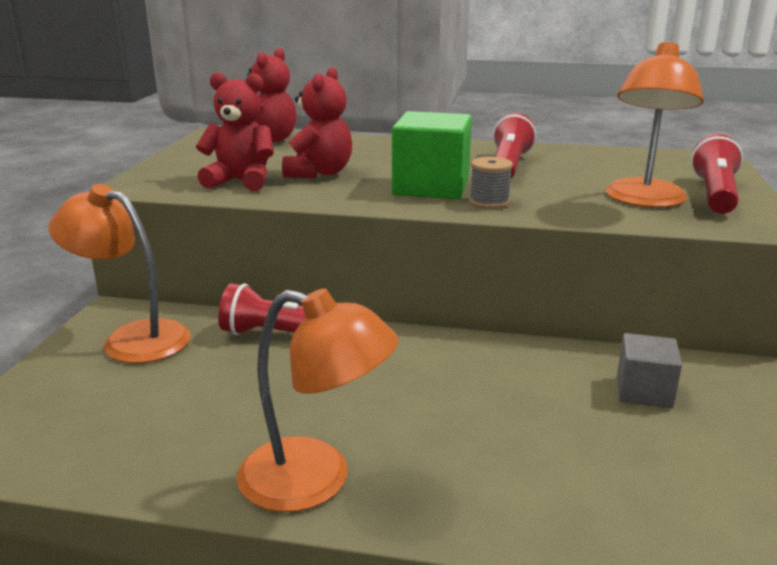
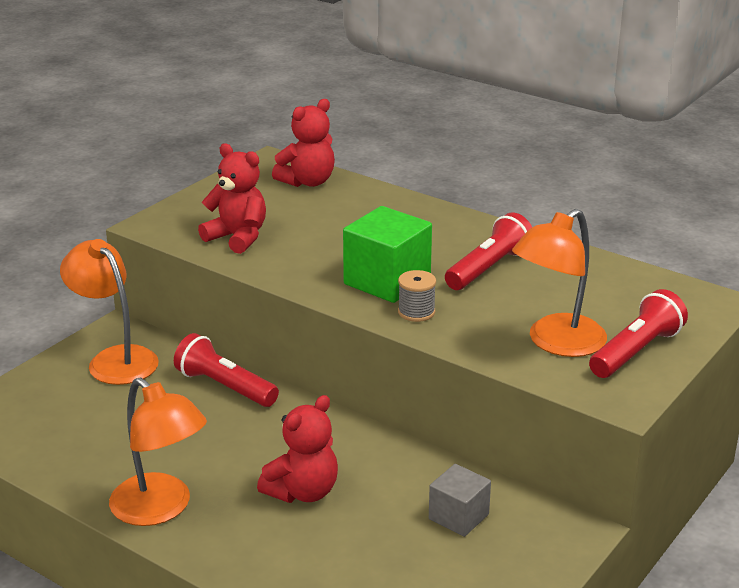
camera: 25 degrees right, 5 degrees up
red teddy bear [282,67,352,178] -> red teddy bear moved to [257,395,338,503]

